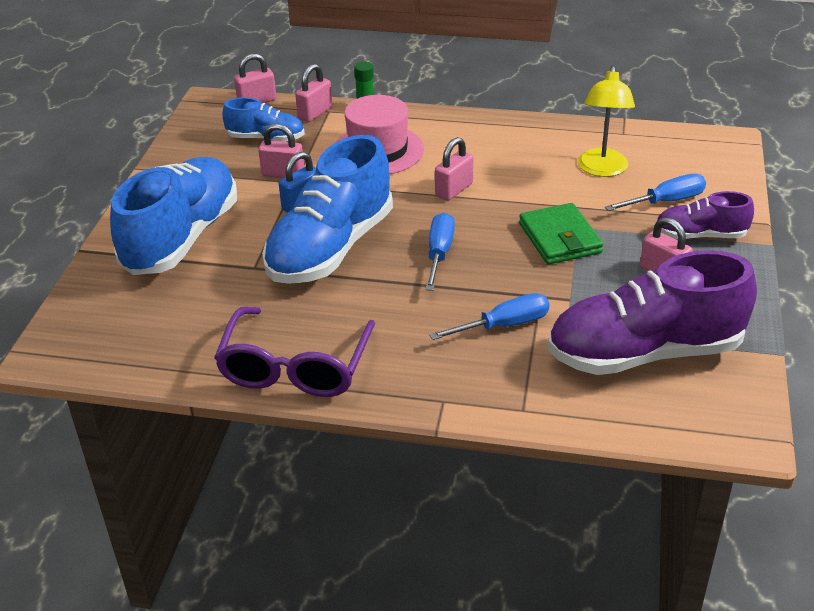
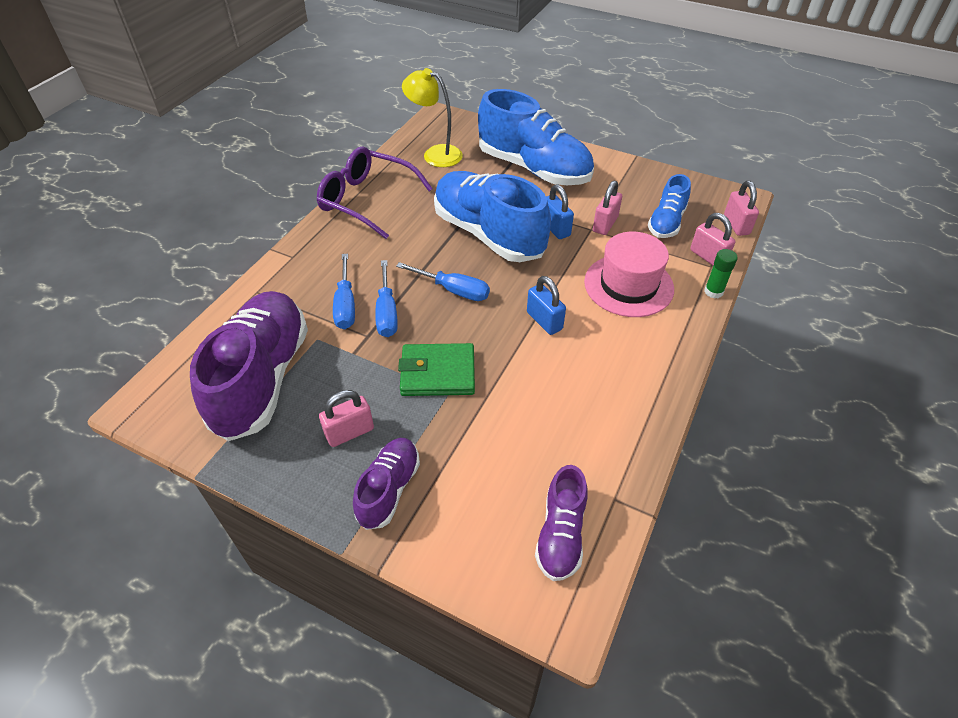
camera: 105 degrees right, 10 degrees up
pink padlock [435,137,473,201] -> blue padlock [527,276,566,335]
yellow lamp [578,65,635,177] -> yellow lamp moved to [402,68,463,167]
blue screwdriver [605,174,706,211] -> blue screwdriver moved to [375,260,398,337]
none -> purple shoe [535,465,588,581]

